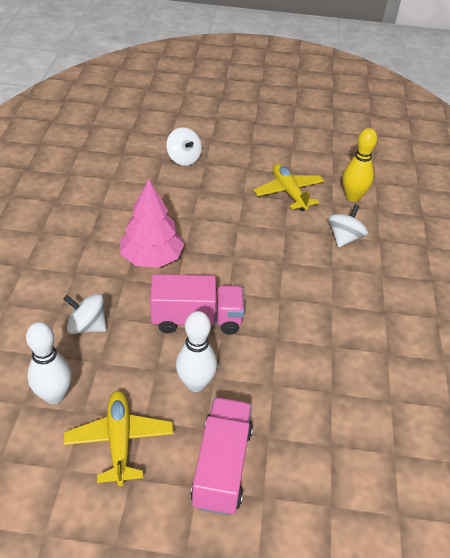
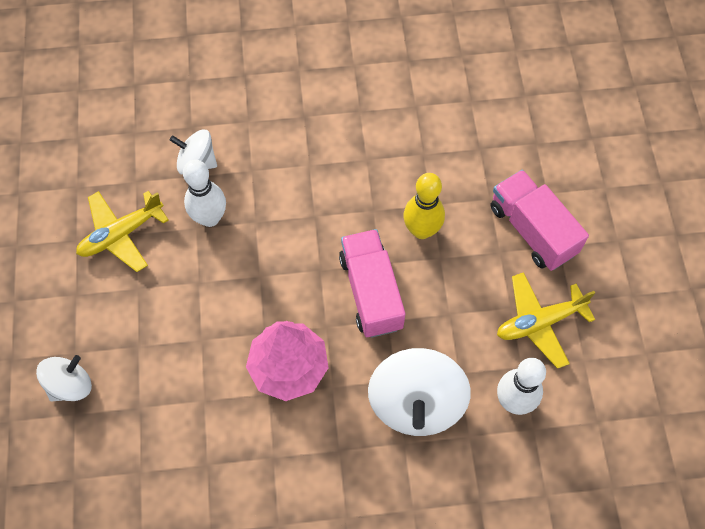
camera: 100 degrees left, 20 degrees up
white spinning top [63,294,107,334] -> white spinning top [368,348,471,436], size x1.73
white bowling pin [176,311,217,392] -> white bowling pin moved to [183,160,226,227]
pink truck [190,397,253,516] -> pink truck turned 60 degrees clockwise [490,170,589,271]
yellow bowling pin [343,128,377,202] -> yellow bowling pin moved to [403,173,445,239]

